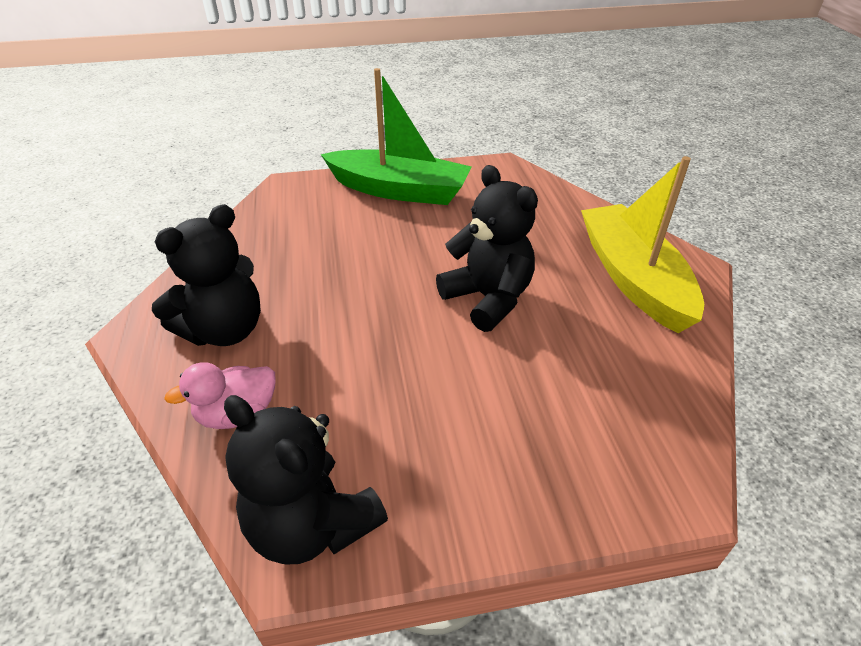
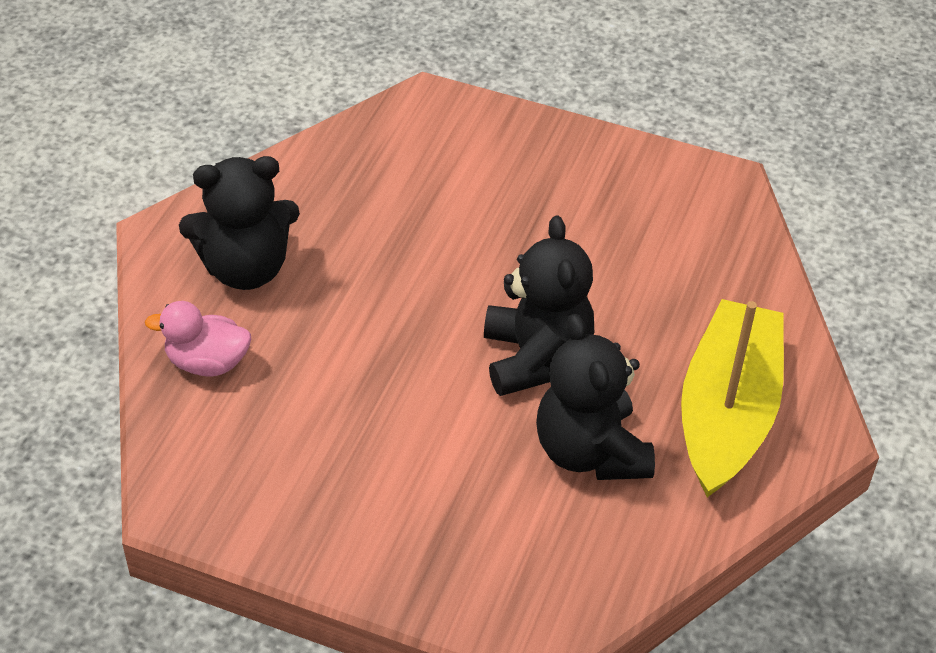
camera: 30 degrees right, 5 degrees up
black teddy bear [224,395,388,564] -> black teddy bear moved to [536,314,655,480]
green boat [321,68,471,205] -> none

